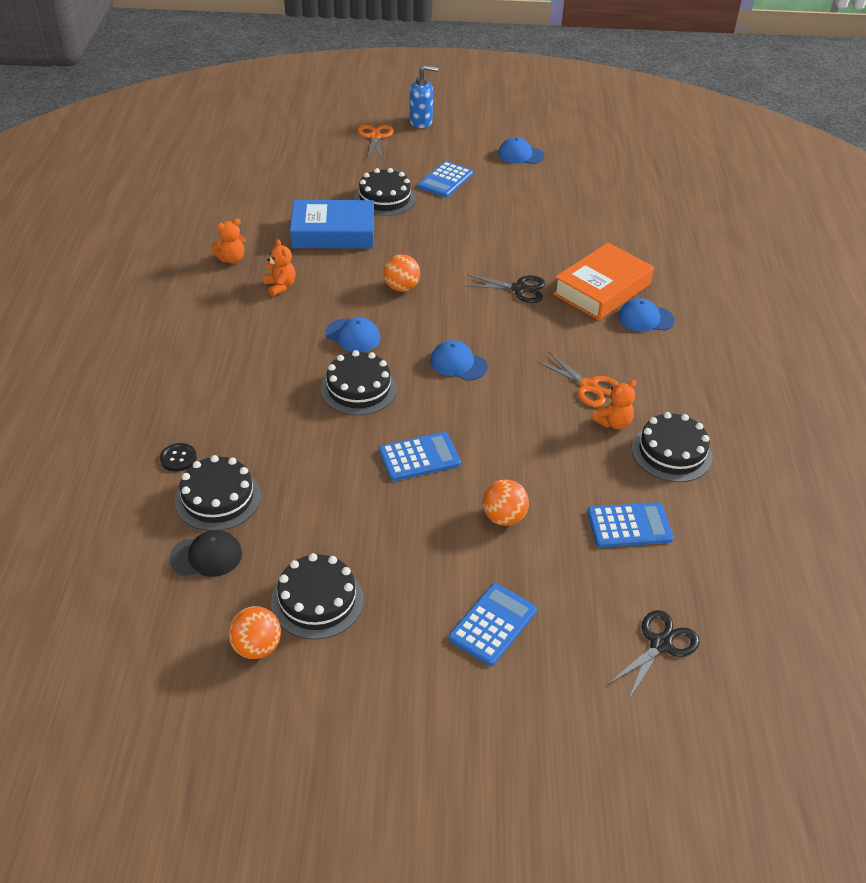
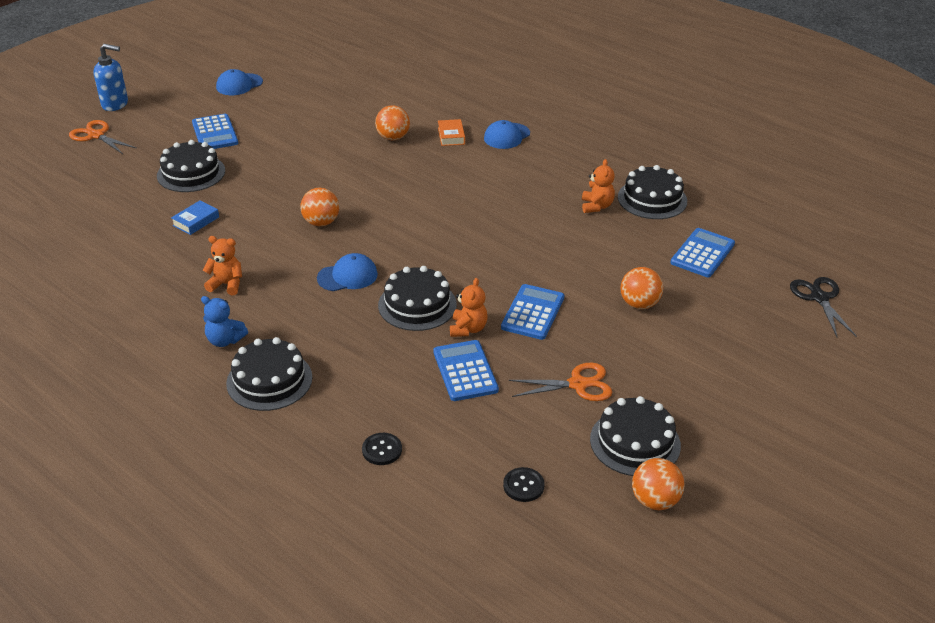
camera: 50 degrees left, 5 degrees down
black cap [169,530,242,577] -> black button [503,467,545,502]
black cake [175,455,261,531] -> black cake moved to [226,337,312,411]
orange teddy bear [211,219,245,263] -> orange teddy bear moved to [450,278,487,337]
blue book [290,200,374,249] -> blue book [171,200,219,235], size x0.43
blue soap dispenser [409,65,438,128] -> blue soap dispenser turned 60 degrees clockwise [93,44,128,111]
blue cap [430,340,488,381] -> none
blue calculator [448,583,537,666] -> blue calculator moved to [433,340,499,401]
black scissors [464,275,545,303] -> none
orange scissors [537,352,619,407] -> orange scissors moved to [509,362,612,401]
orange book [553,243,654,320] -> orange book [438,119,465,146], size x0.43
none -> blue teddy bear [201,296,248,347]
none -> orange ball [375,105,410,140]

